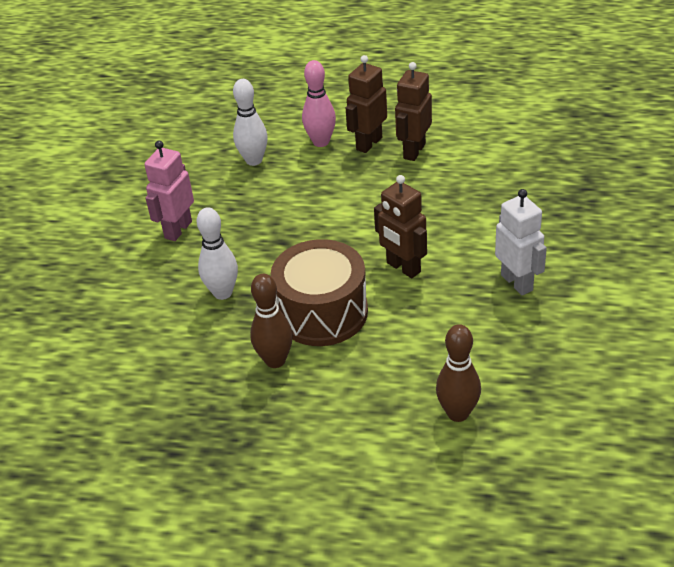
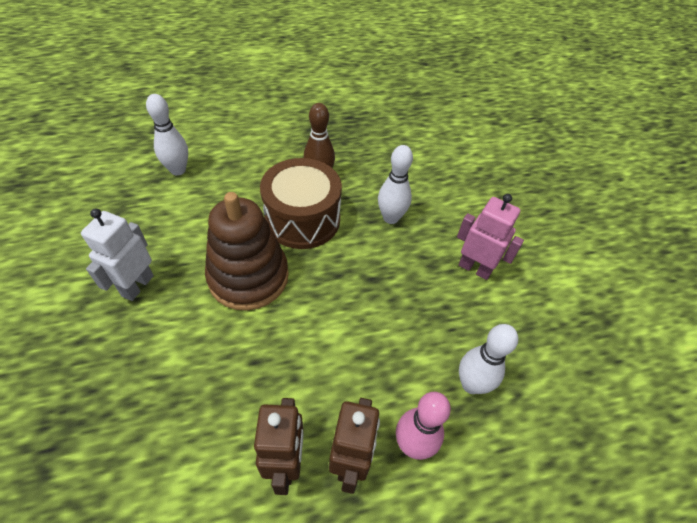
camera: 150 degrees right, 10 degrees up
pink robot [144,141,194,241] -> pink robot turned 60 degrees counterclockwise [457,194,524,280]
brown robot [374,175,427,278] -> brown stacking toy [205,192,289,311]
brown bowling pin [436,324,481,422] -> white bowling pin [146,94,188,175]
white robot [495,189,547,295] -> white robot turned 75 degrees clockwise [81,208,154,301]

